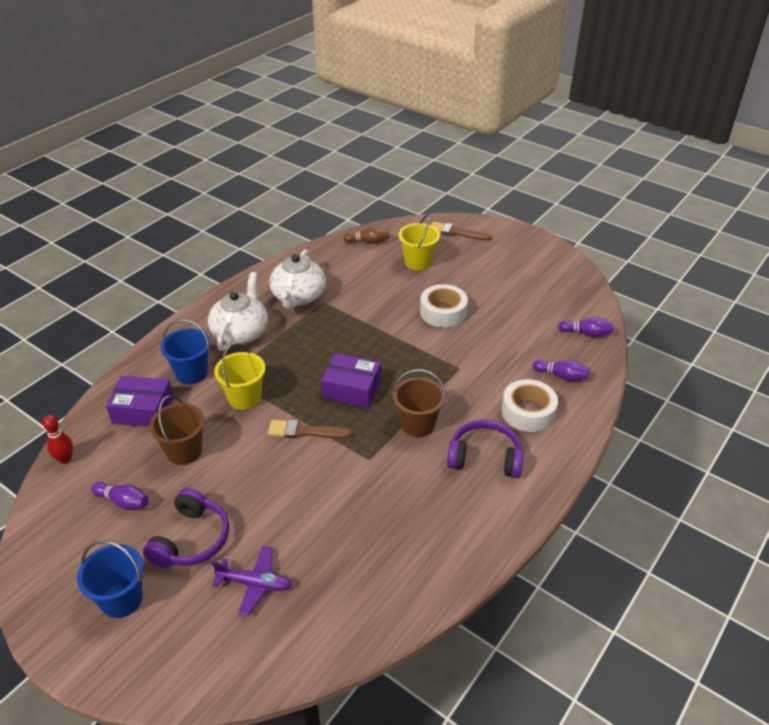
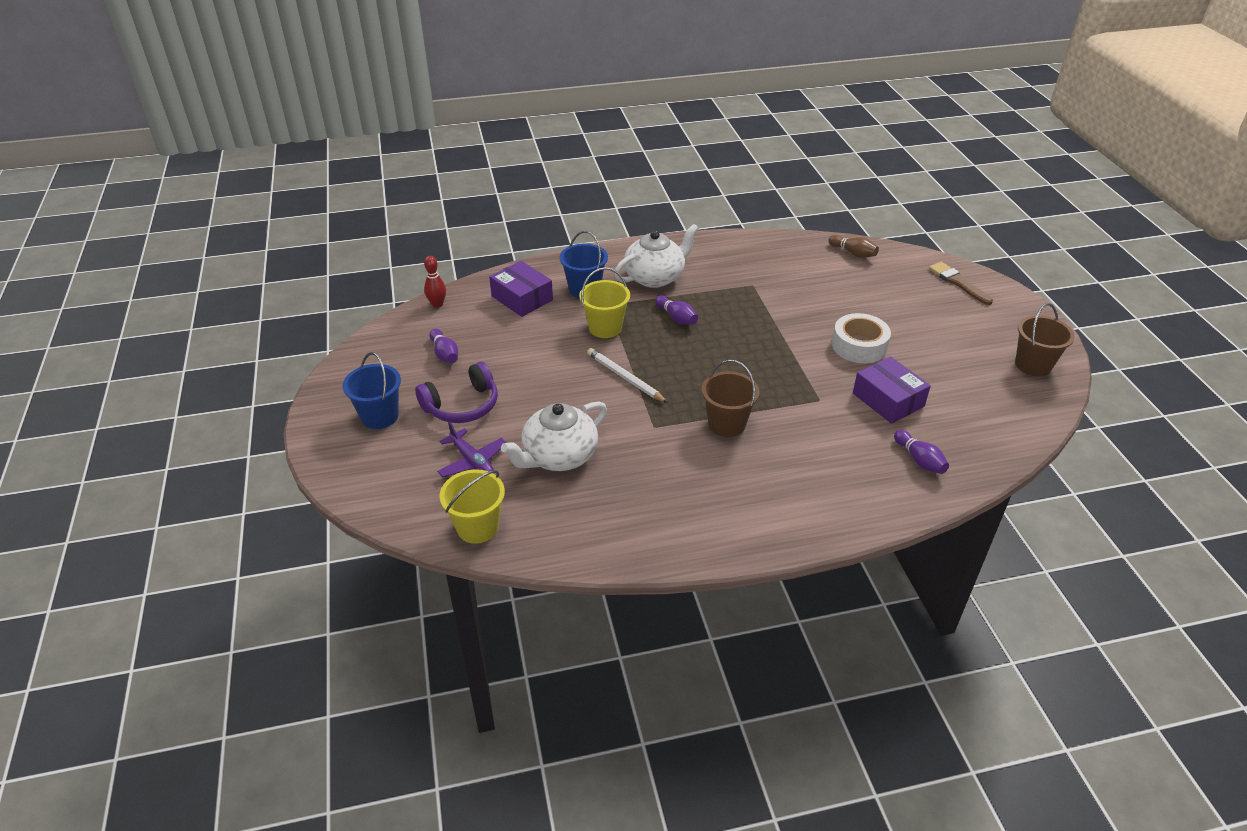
camera: 40 degrees right, 0 degrees up
brown bucket [149,395,205,465] -> brown bucket moved to [1015,303,1075,377]
brown brush [268,420,352,439] -> white pencil [587,348,668,403]
white teapot [269,249,326,309] -> white teapot moved to [501,401,607,471]
purple box [321,353,381,408] -> purple box moved to [853,356,931,424]
yellow bucket [399,214,440,270] -> yellow bucket moved to [440,469,505,544]
purple headphones [447,420,524,478] -> none
white tape [501,379,558,432] -> none
purple bowling pin [558,317,613,337] -> purple bowling pin moved to [655,295,698,325]

